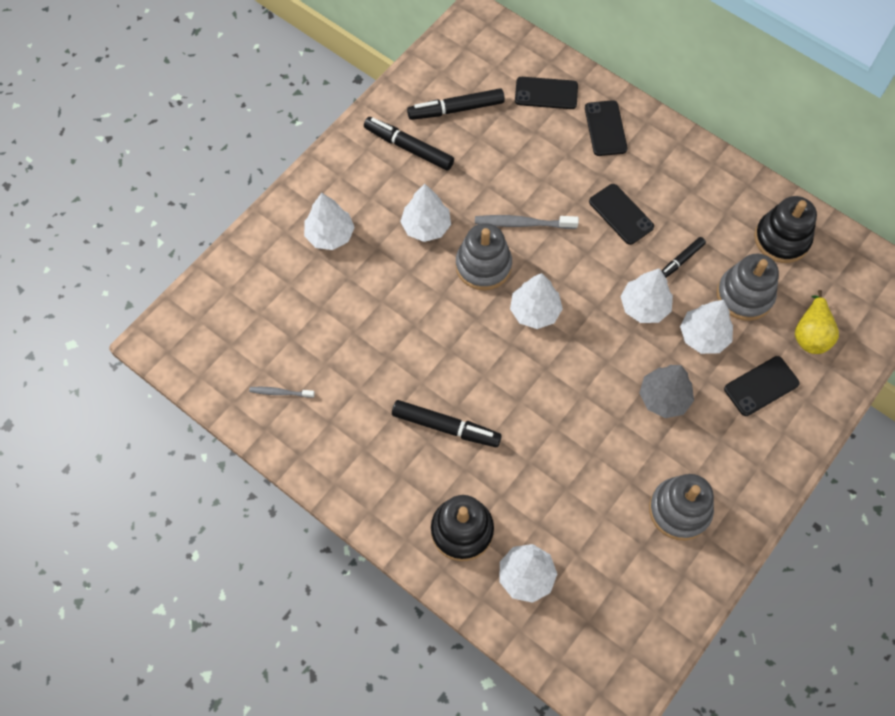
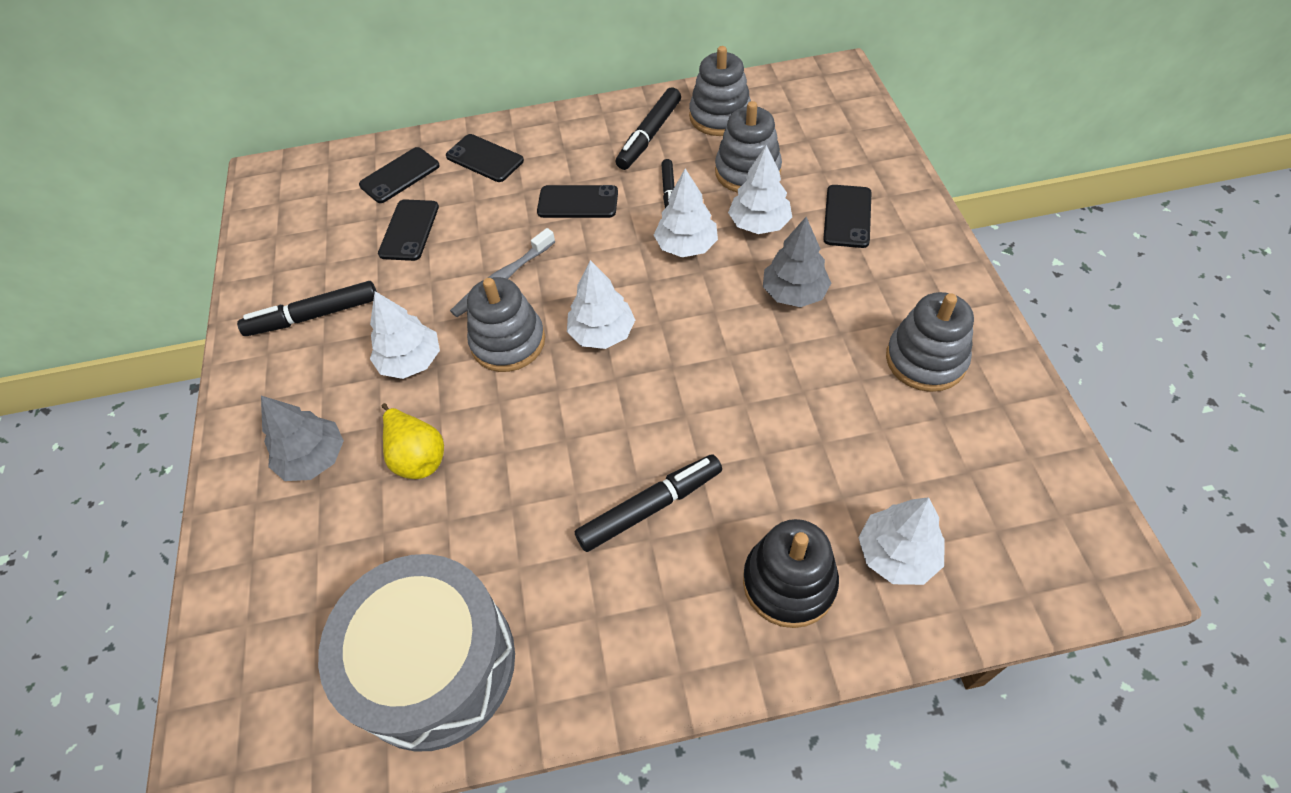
camera: 45 degrees left, 10 degrees down
grey toothbrush [249,387,315,398] -> grey drum [318,554,515,752]
white tree [304,193,355,250] -> grey tree [261,396,344,481]
black marker [407,88,505,120] -> black marker moved to [616,87,681,170]
black stacking toy [754,196,817,263] -> grey stacking toy [689,46,751,136]
yellow pear [795,290,839,354] -> yellow pear moved to [382,403,444,479]
none -> black phone [378,199,439,261]

